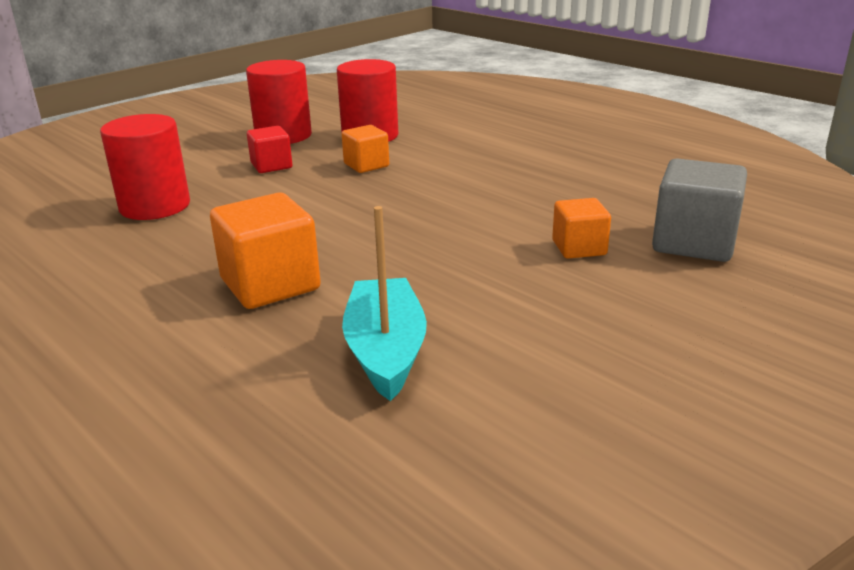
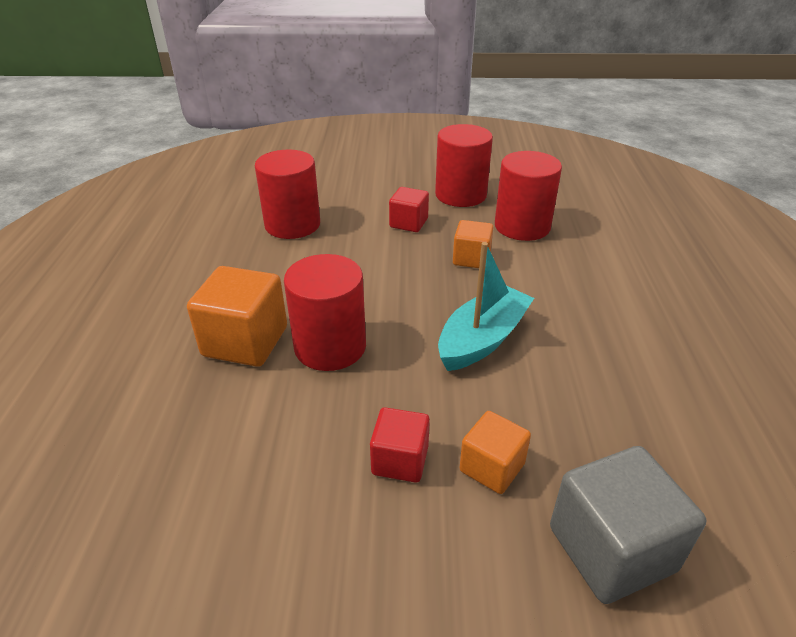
camera: 45 degrees right, 10 degrees up
turquoise boat [342,206,427,401] -> turquoise boat moved to [438,242,534,371]
none -> red cylinder [284,254,366,371]
none -> red cube [370,407,430,483]

